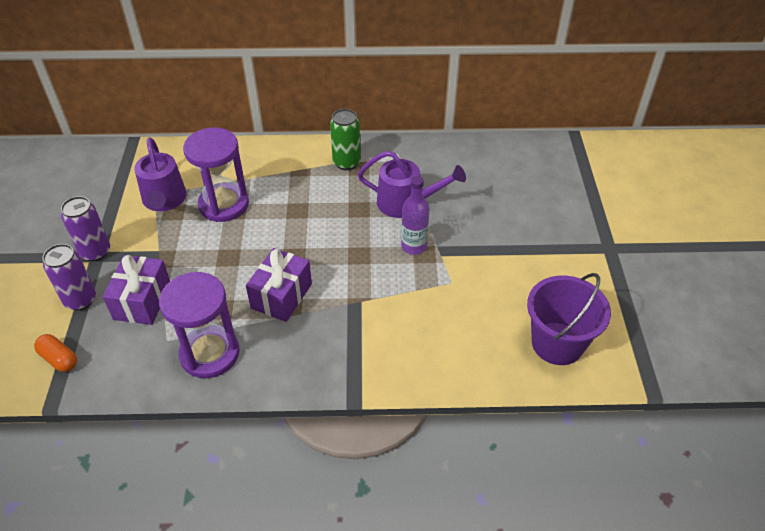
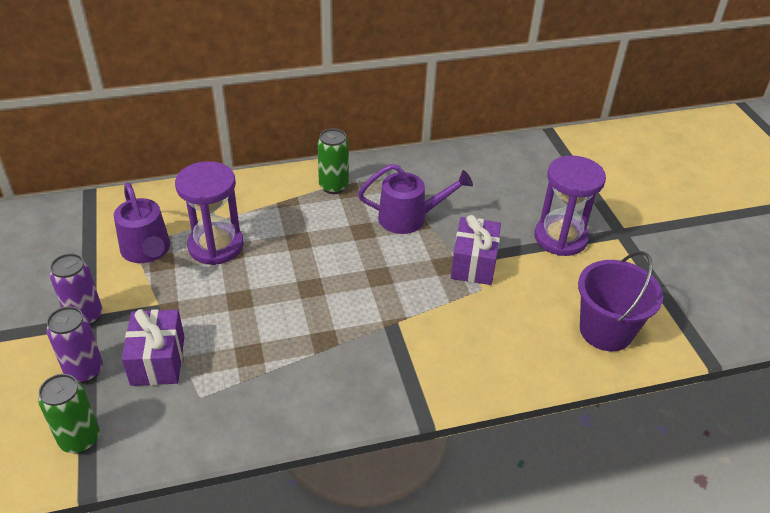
camera: 15 degrees left, 5 degrees down
orange capsule [34,334,77,372] -> green can [38,374,100,454]
purple hourglass [159,272,240,378] -> purple hourglass moved to [534,155,606,256]
purple gift [246,248,312,322] -> purple gift moved to [451,215,501,285]
purple bottle [401,176,429,255] -> none

